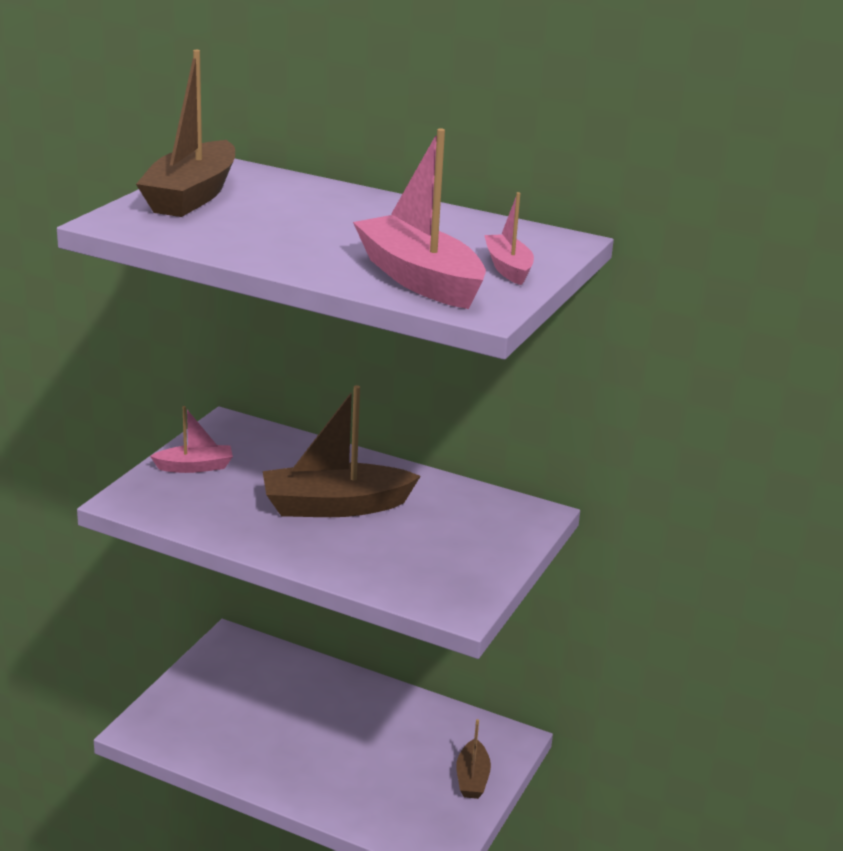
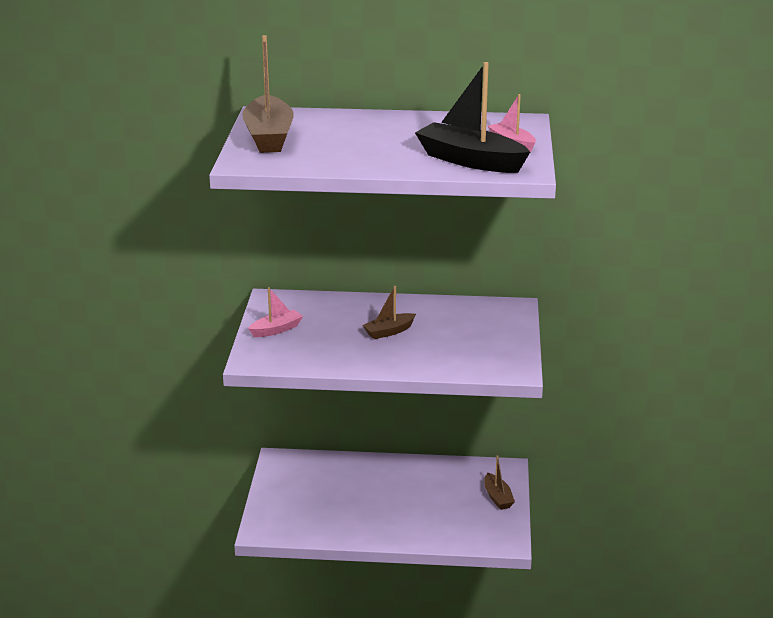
camera: 20 degrees left, 0 degrees up
brown boat [263,385,421,517] -> brown boat [362,286,416,339], size x0.54
pink boat [353,129,486,309] -> black boat [415,62,530,173]

